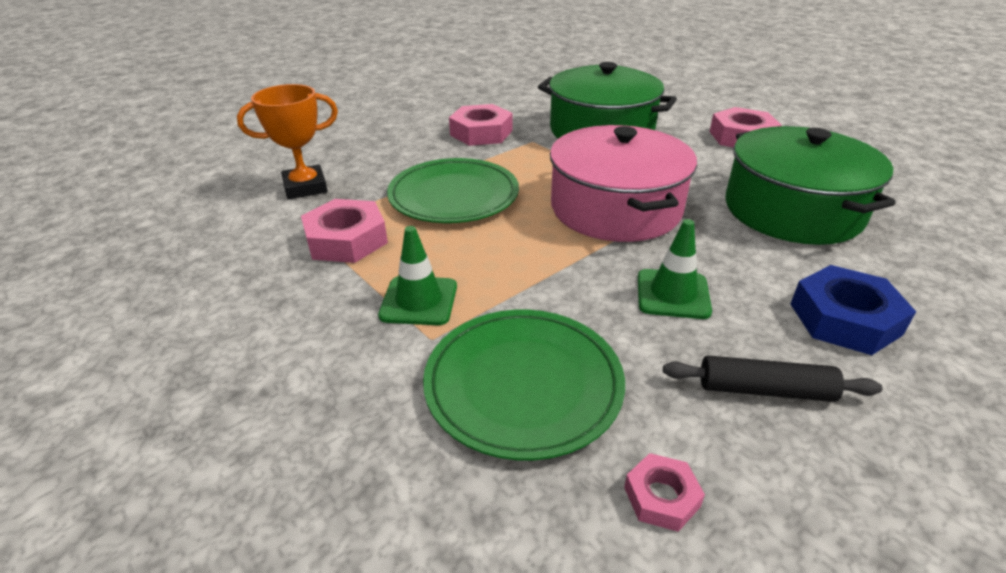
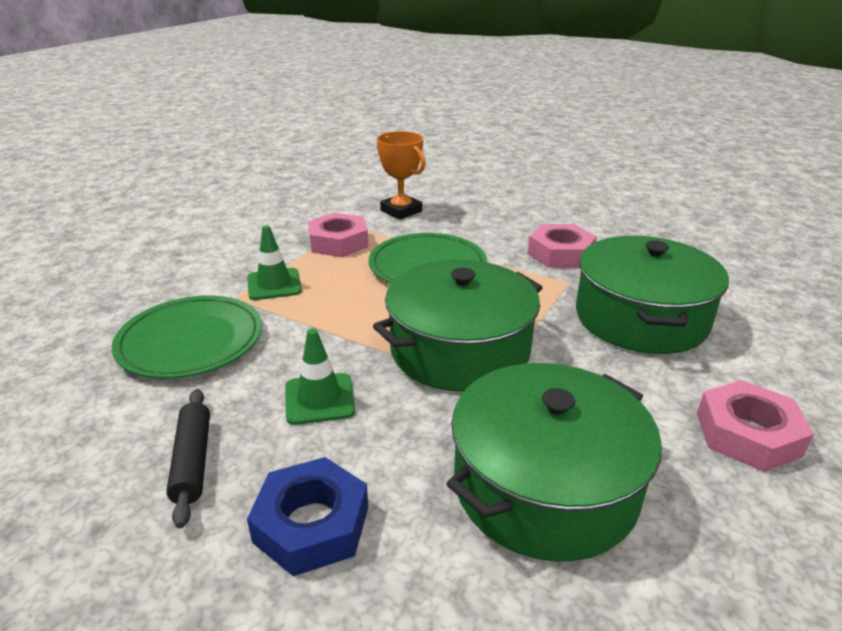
camera: 70 degrees right, 5 degrees down
pink pot [550,125,697,242] -> green pot [373,260,543,392]
pink nut [624,453,705,532] -> none

